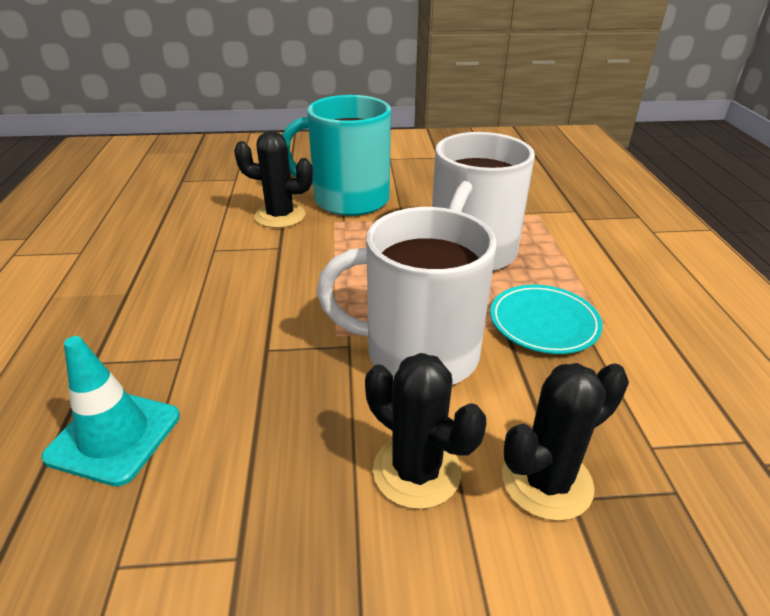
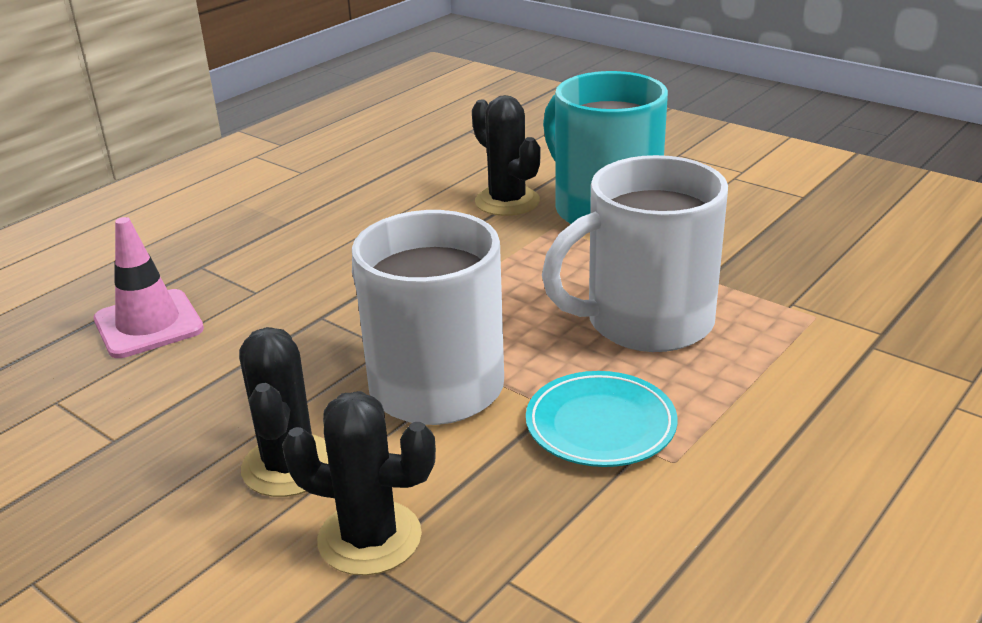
camera: 45 degrees right, 5 degrees down
turquoise traffic cone [41,336,180,486] -> pink traffic cone [94,217,204,358]

